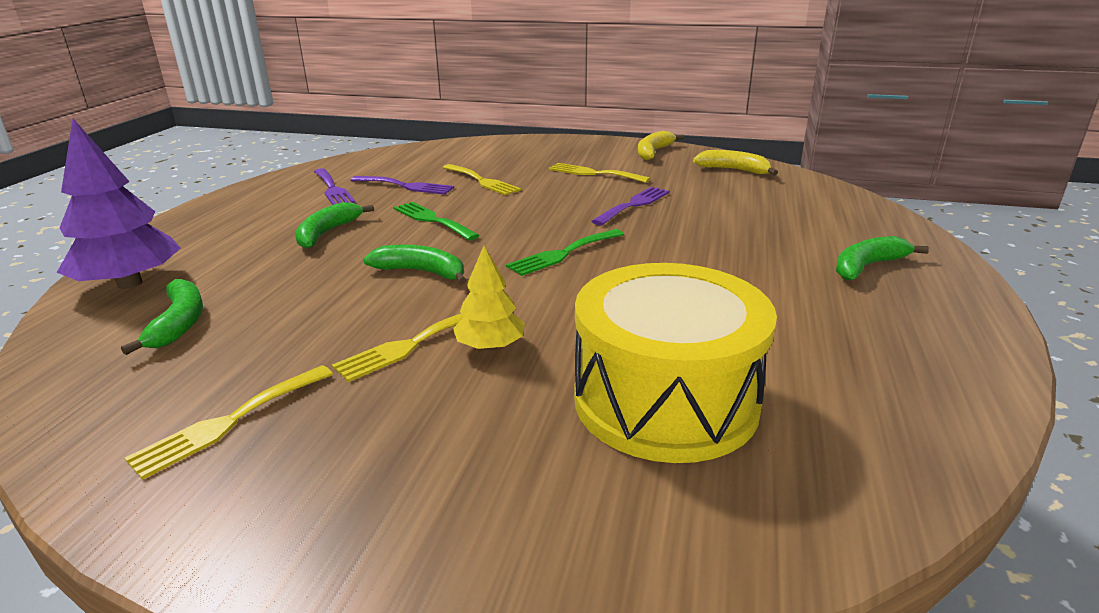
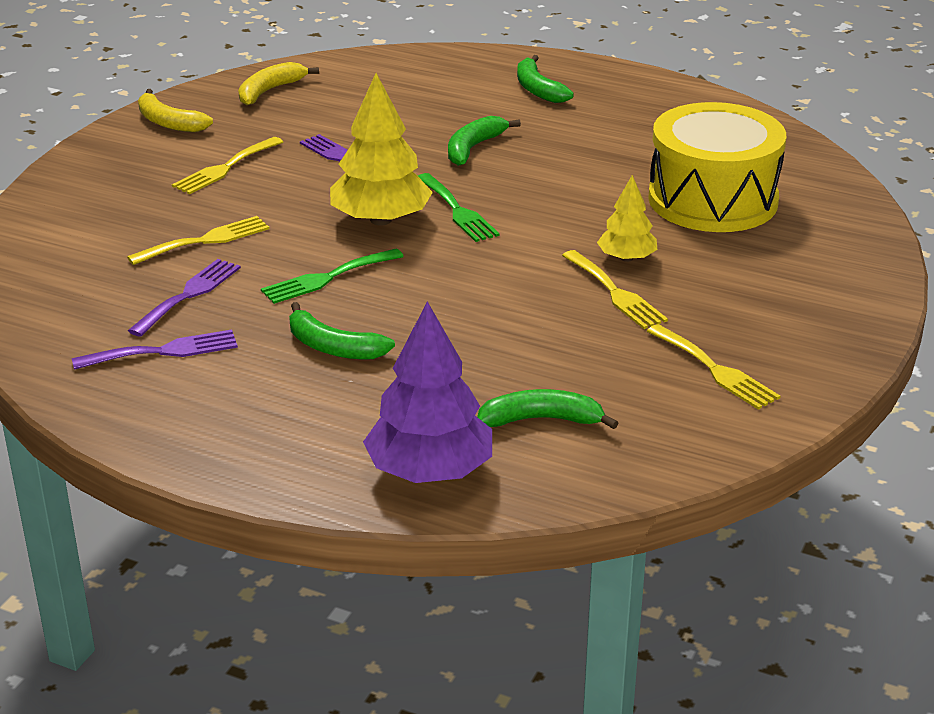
camera: 80 degrees left, 5 degrees up
green banana [363,245,467,284] -> green banana moved to [448,116,521,166]
none -> yellow tree [330,73,433,226]

